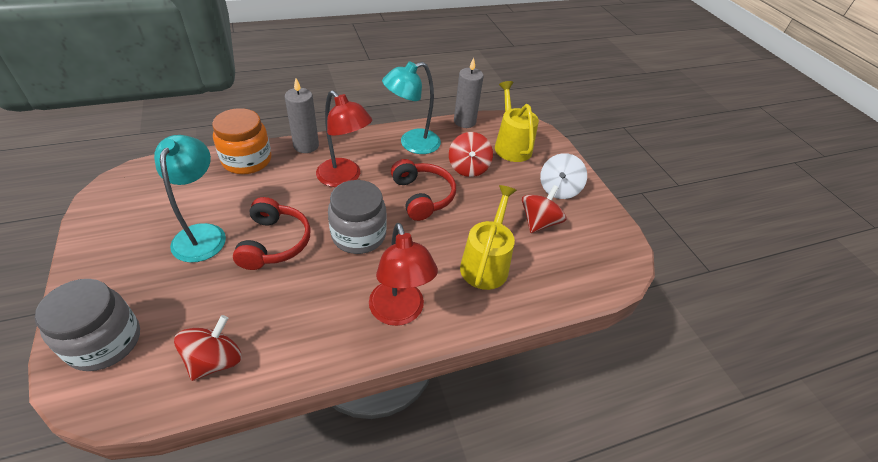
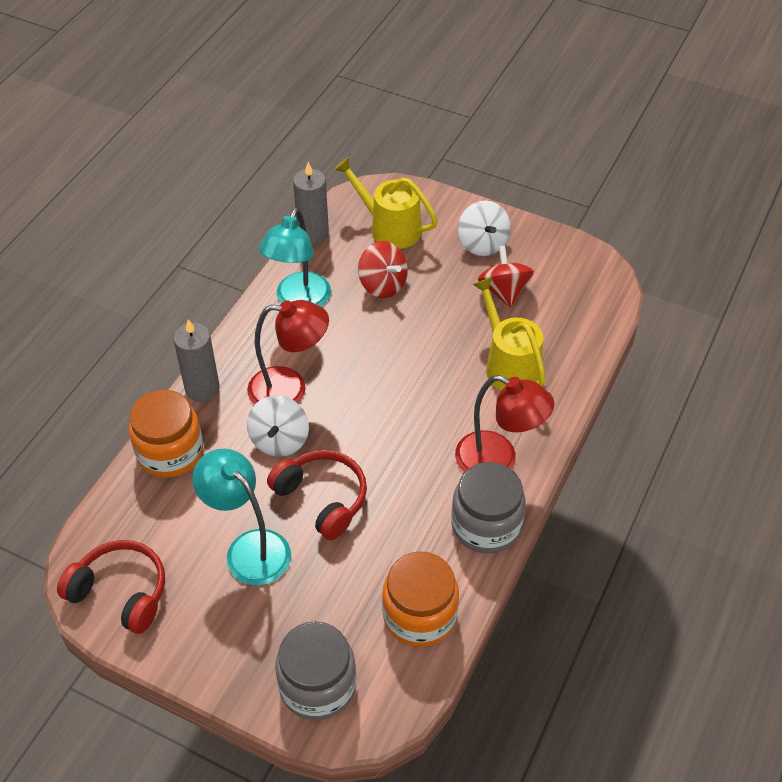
camera: 40 degrees left, 5 degrees up
red spinning top [174,315,242,381] -> orange jar [382,551,459,647]
grey jar [328,180,387,254] -> grey jar moved to [451,462,526,553]
red headphones [391,159,456,221] -> red headphones moved to [57,540,165,634]
none -> white spinning top [247,395,309,457]

